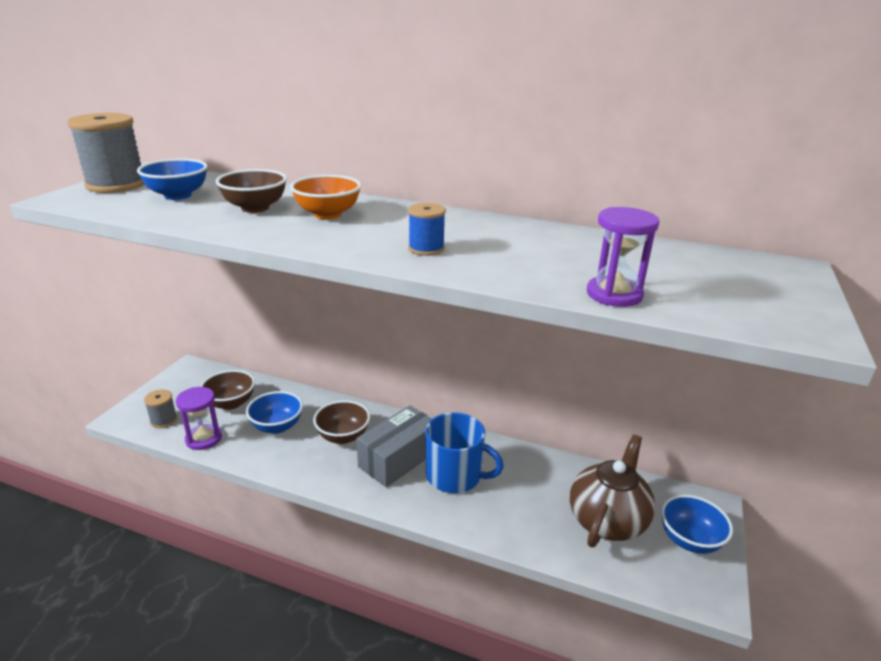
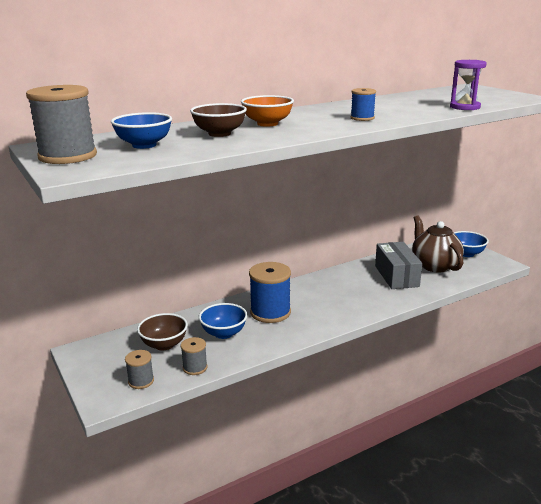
camera: 50 degrees left, 5 degrees down
purple hourglass [176,387,222,450] -> grey spool [181,337,207,375]
brown bowl [313,400,370,444] -> blue spool [249,262,291,323]
grey box [356,406,432,487] -> grey box moved to [375,242,422,289]
blue mug [425,412,504,493] -> none

